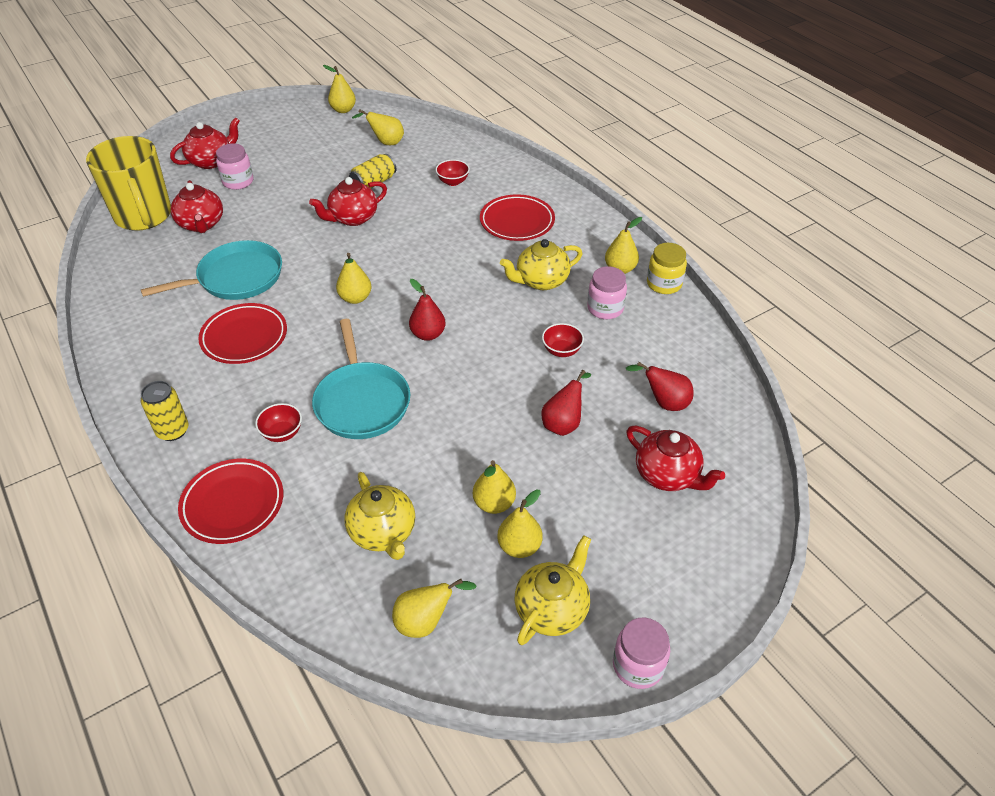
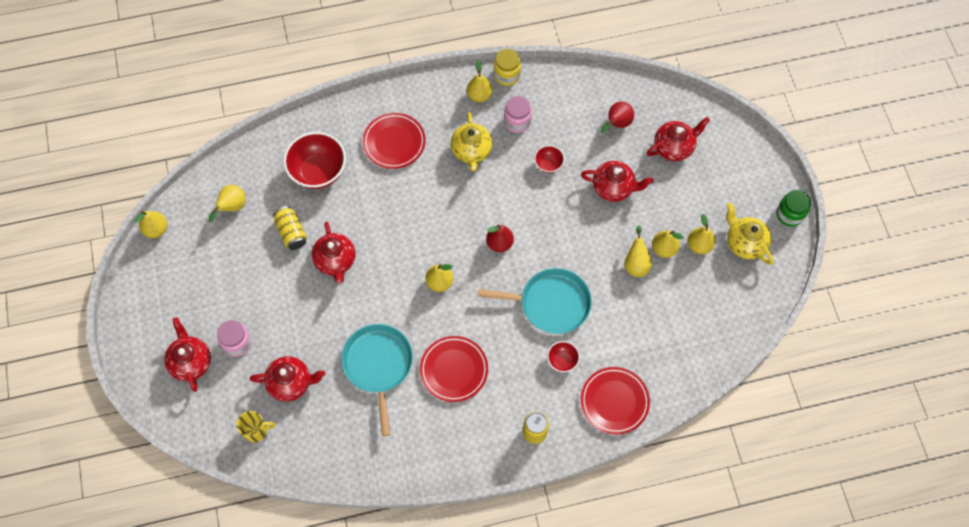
camera: 70 degrees left, 20 degrees up
yellow mug [86,136,171,231] -> yellow mug [236,411,275,442], size x0.45
yellow teapot [345,472,415,560] -> none
yellow pear [392,579,477,638] -> yellow pear moved to [624,226,652,277]
red bowl [435,159,470,186] -> red bowl [283,132,346,189], size x2.03
red pear [541,370,591,436] -> red teapot [581,161,653,202]
pink jar [613,618,670,689] -> green jar [776,190,811,227]

